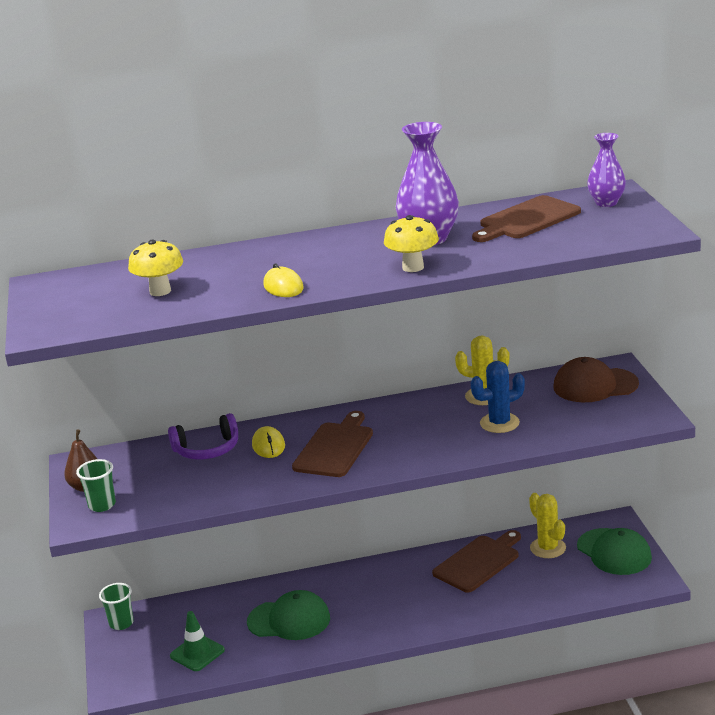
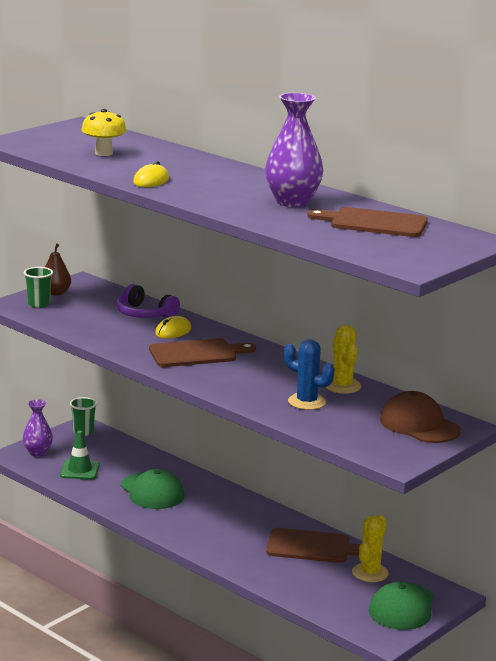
camera: 50 degrees right, 5 degrees down
yellow mushroom [384,215,439,272] -> none
purple vase [587,133,626,207] -> purple vase moved to [23,399,53,457]

